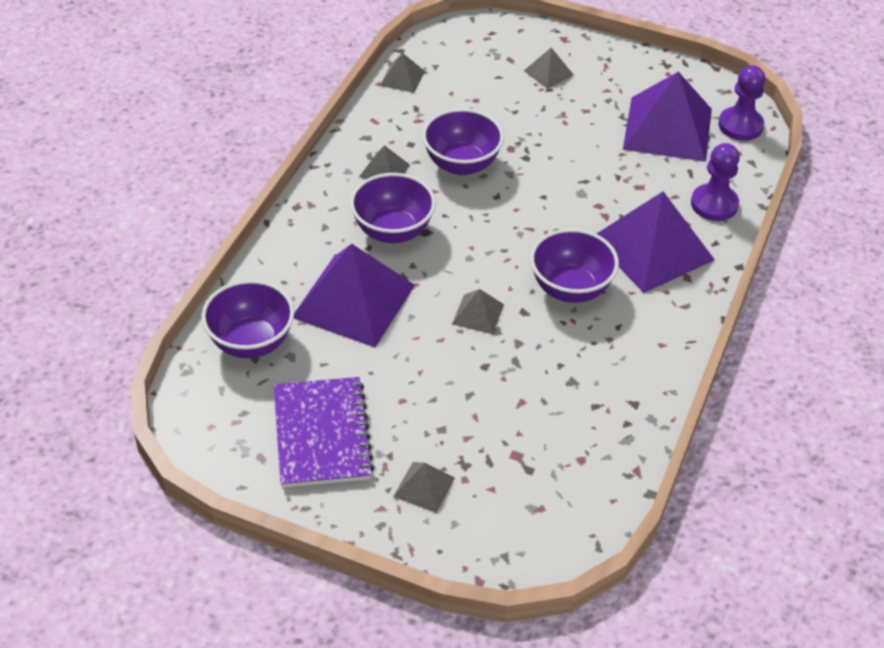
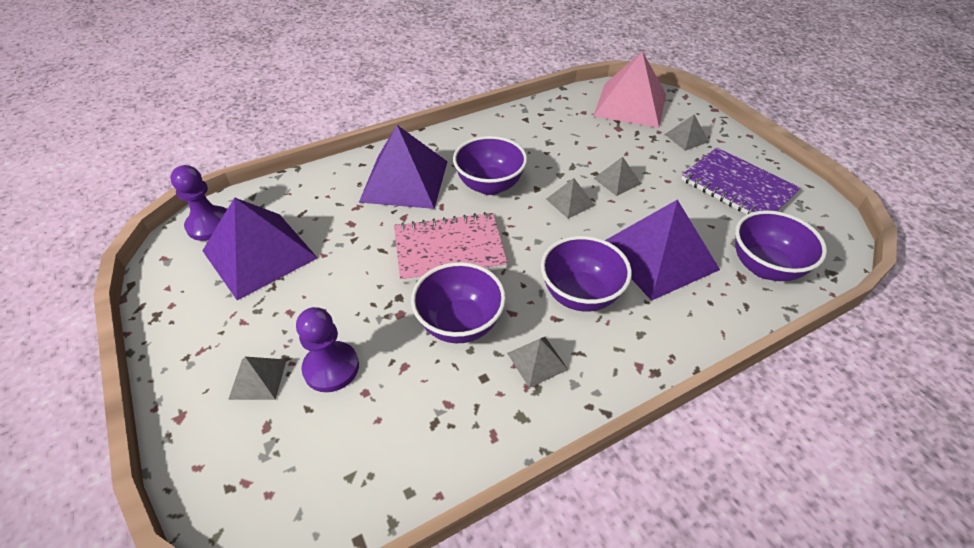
camera: 140 degrees left, 0 degrees up
purple notebook [274,377,374,488] -> purple notebook turned 75 degrees counterclockwise [681,147,801,214]
grey pyramid [380,53,425,93] -> grey pyramid moved to [594,157,641,196]
purple pawn [691,143,740,221] -> purple pawn moved to [296,307,359,392]
none -> pink notebook [394,212,508,283]
none -> pink pyramid [594,51,666,128]

